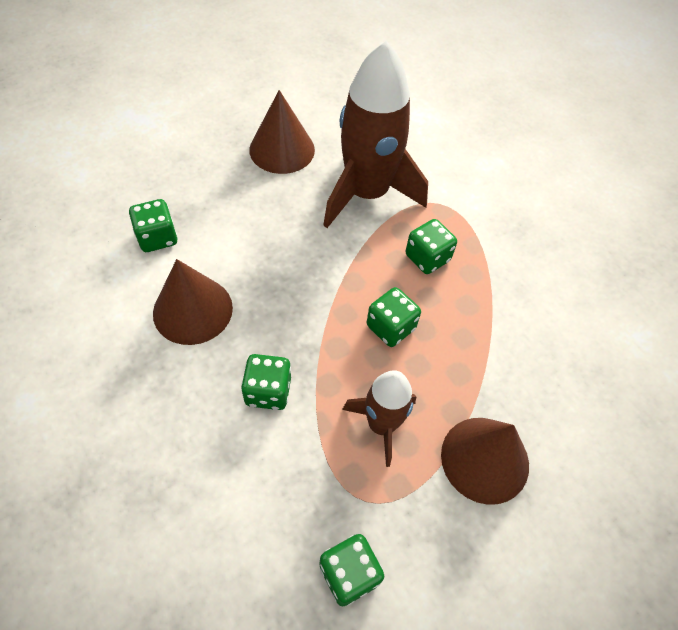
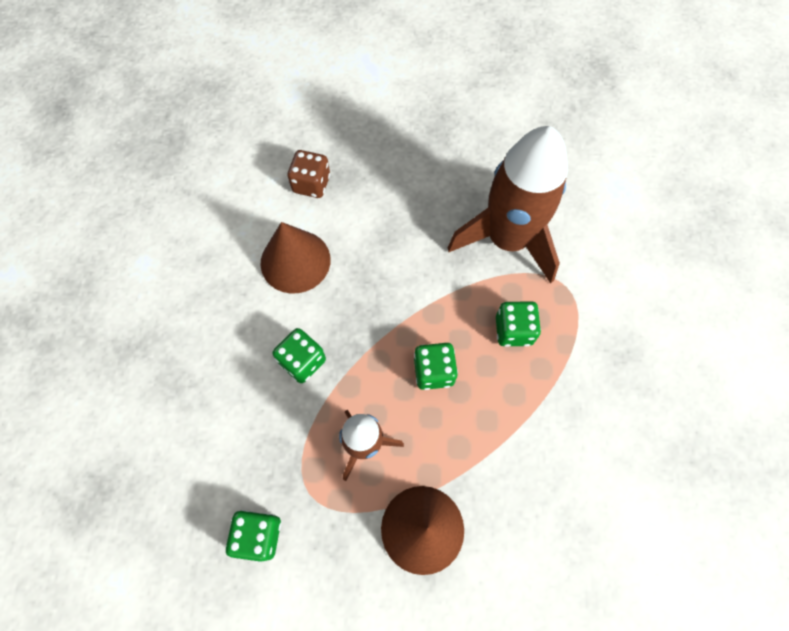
camera: 40 degrees right, 10 degrees up
green dice [129,199,178,252] -> brown dice [288,150,330,198]
brown cone [249,90,315,174] -> none

